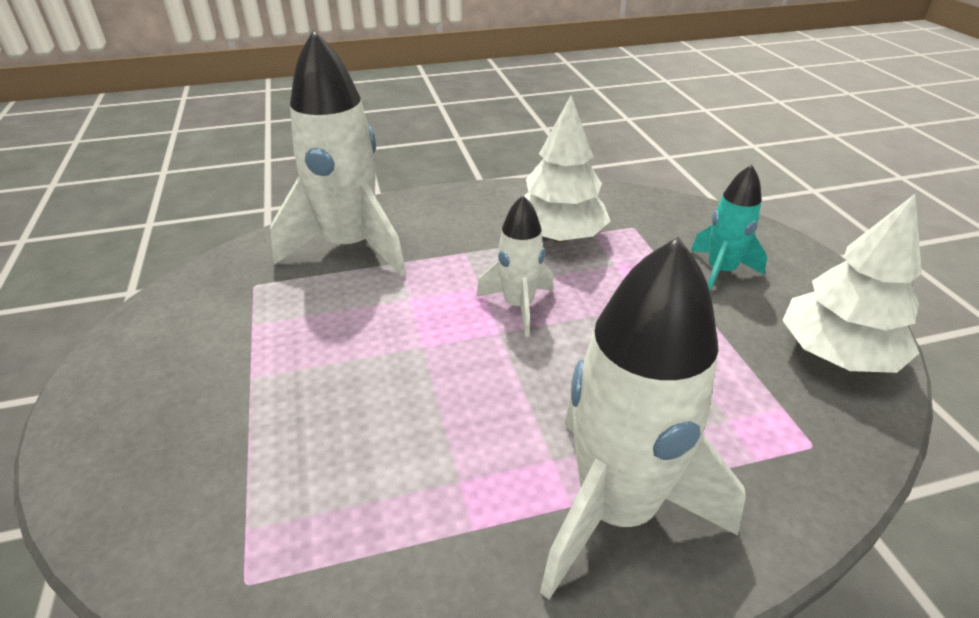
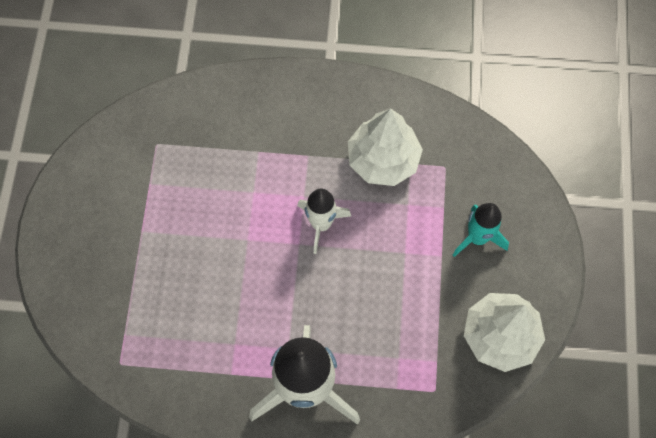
camera: 20 degrees right, 30 degrees up
white rocket [270,29,406,277] -> none

